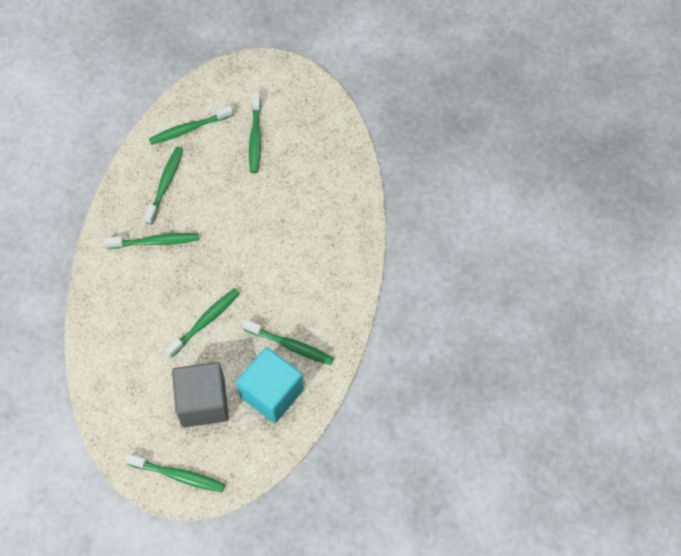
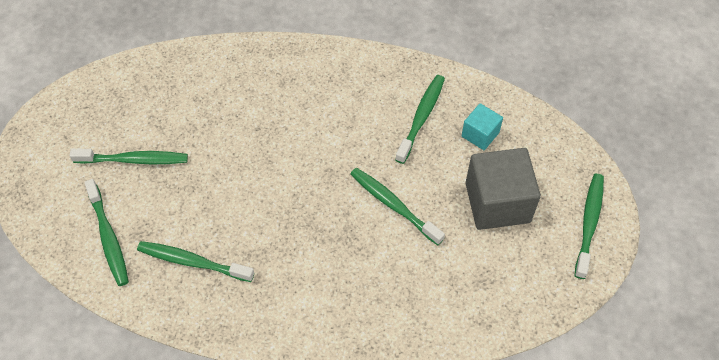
camera: 90 degrees left, 5 degrees down
green toothbrush [104,233,199,249] -> none
turquoise cube [236,347,304,423] -> turquoise cube [462,103,503,150], size x0.53

